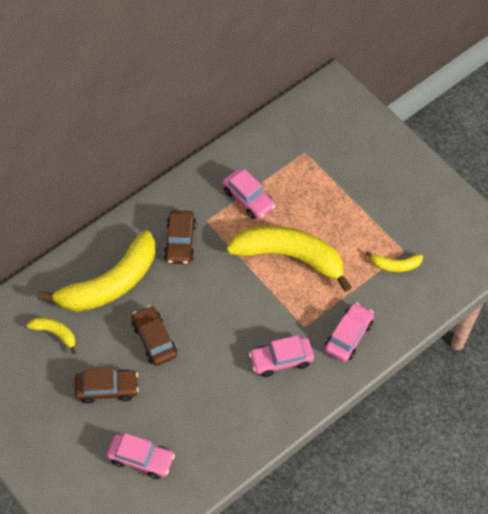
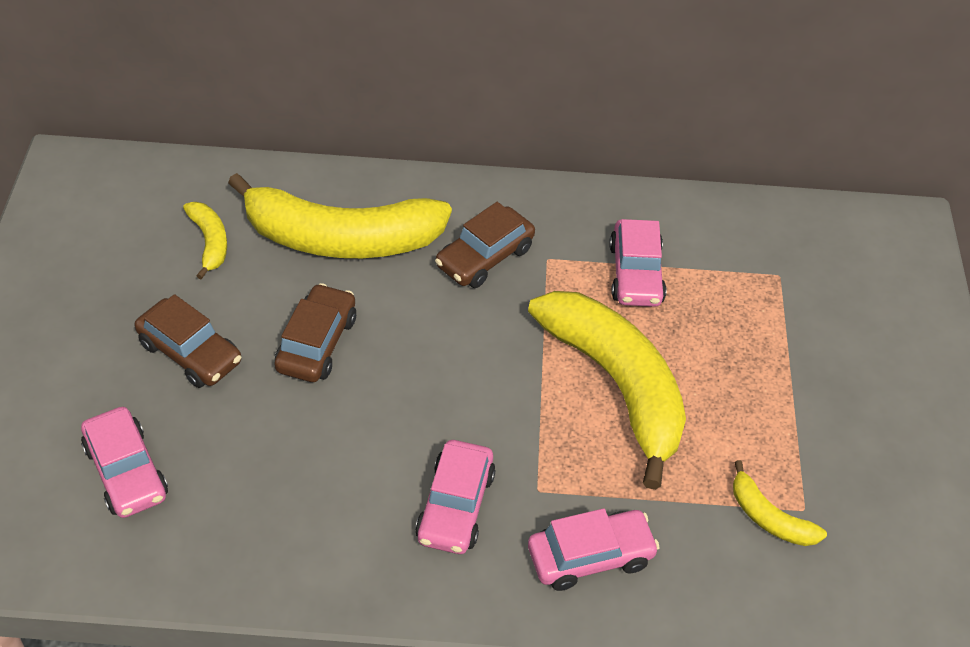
camera: 40 degrees right, 10 degrees down
pink car [249,335,314,377] -> pink car turned 105 degrees counterclockwise [415,440,496,554]

